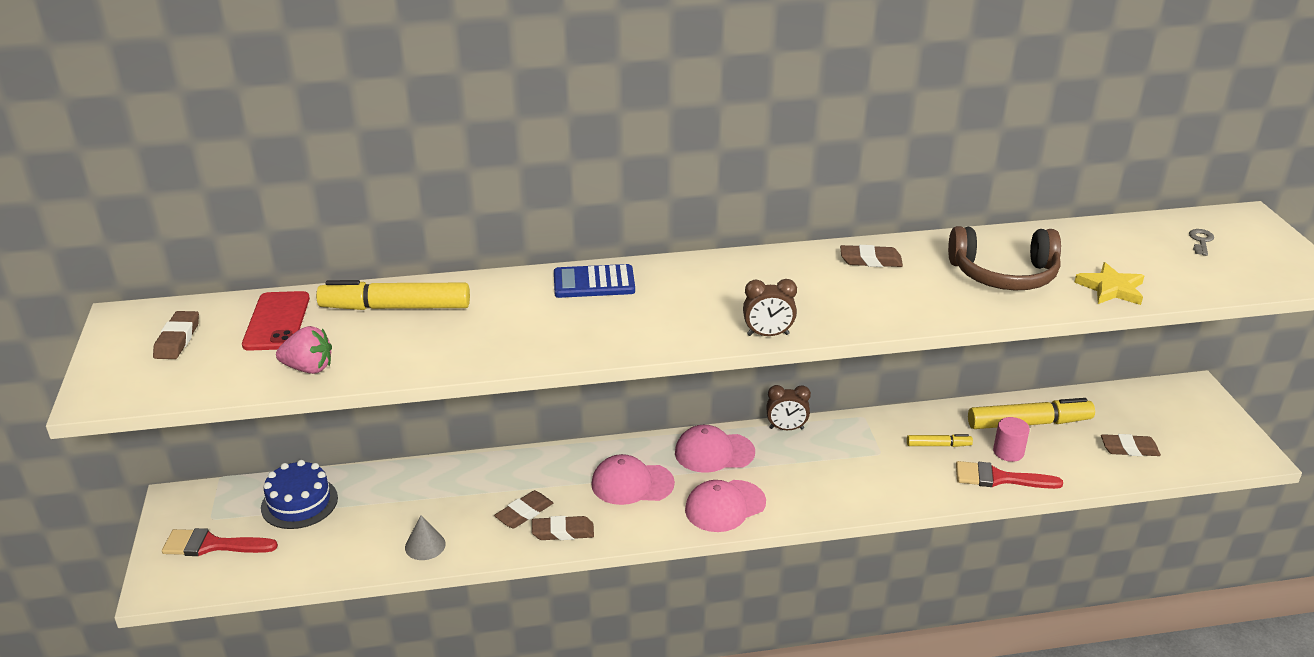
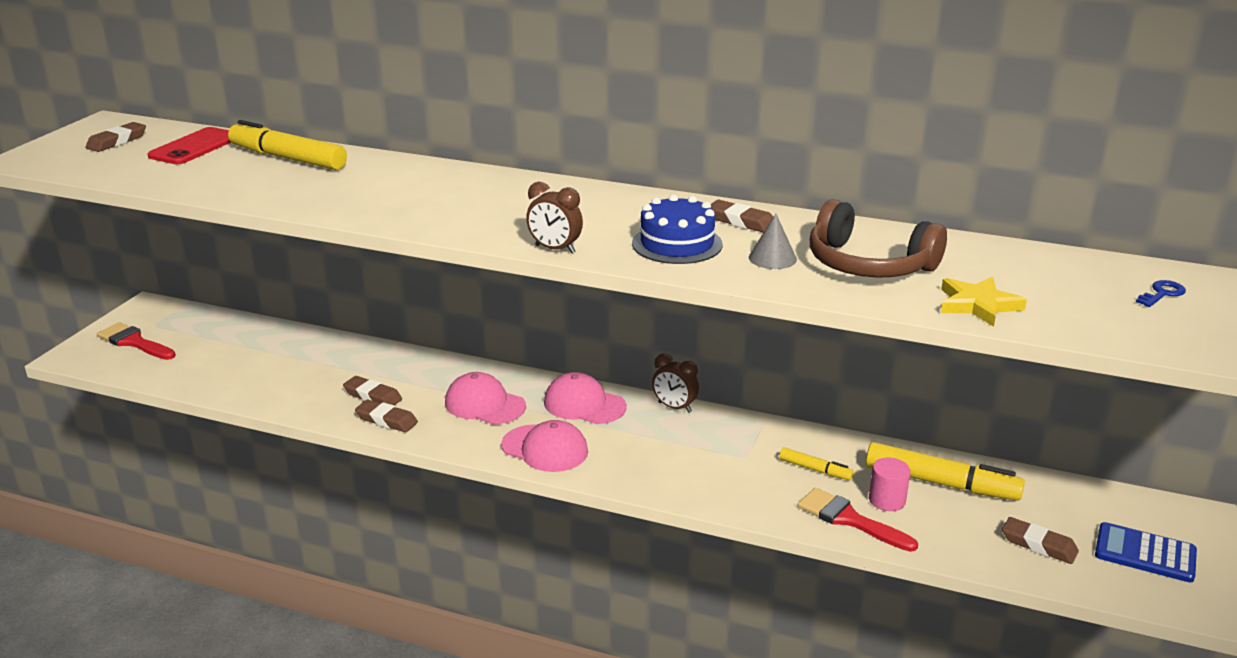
camera: 30 degrees right, 5 degrees down
blue cake [261,460,338,529] -> blue cake moved to [632,194,723,264]
pink strawberry [276,326,332,374] -> none
grey cone [405,516,446,560] -> grey cone moved to [749,214,797,269]
brown eraser [494,490,553,529] -> brown eraser turned 45 degrees clockwise [343,376,402,405]
blue calculator [554,264,635,298] -> blue calculator moved to [1095,522,1197,583]
pink cap [685,480,766,532] -> pink cap turned 150 degrees counterclockwise [501,420,588,472]
grey key [1189,229,1214,256] -> blue key [1136,280,1186,307]

